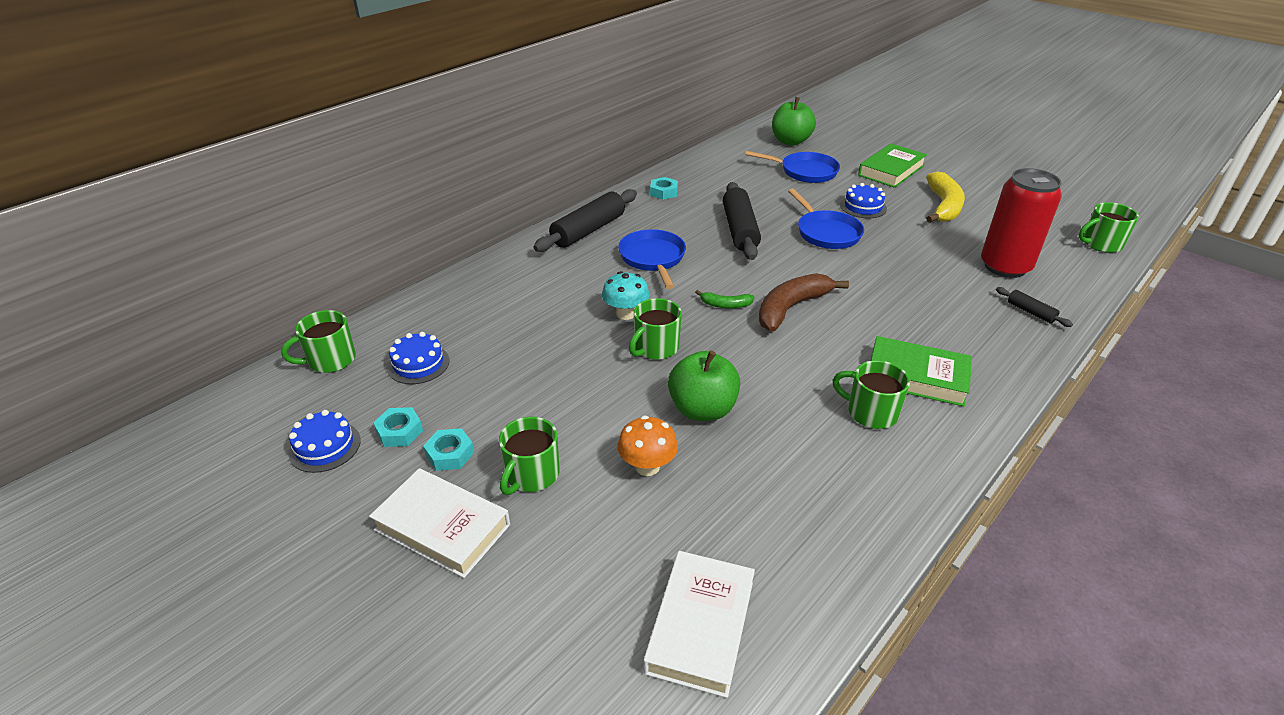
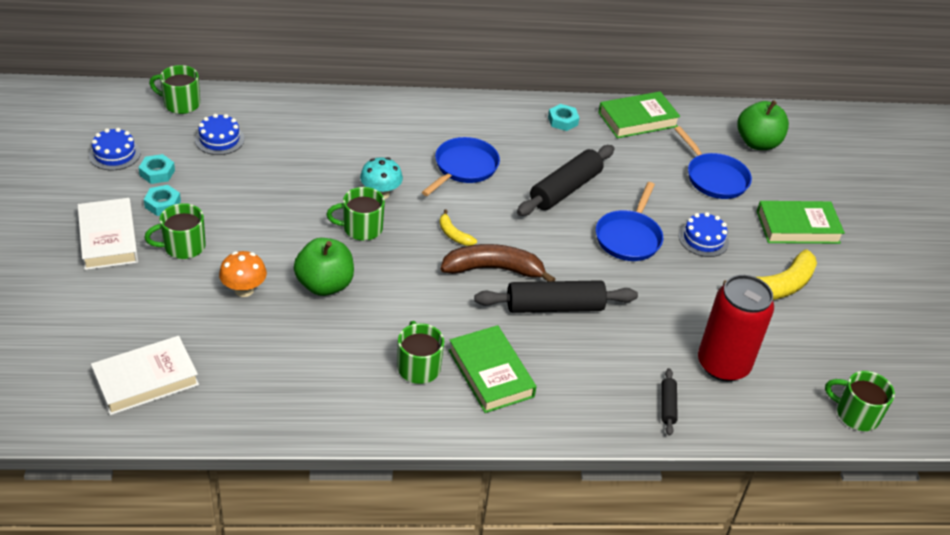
camera: 40 degrees right, 5 degrees up
black rolling pin [533,189,637,252] -> black rolling pin moved to [474,280,638,313]
green banana [695,290,754,309] -> yellow banana [439,210,477,246]
none -> green book [598,91,680,138]

